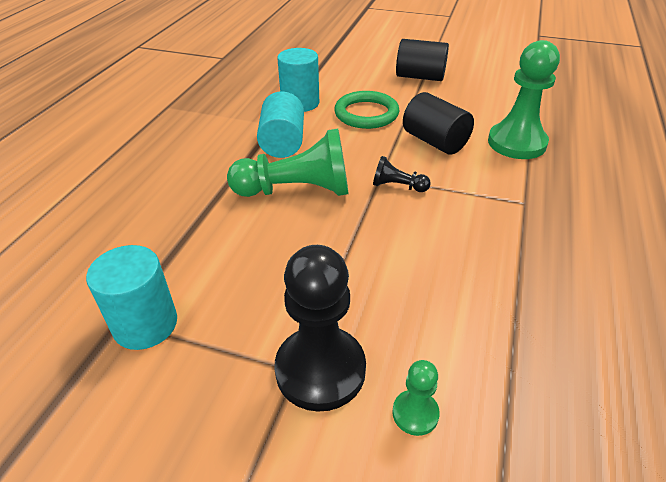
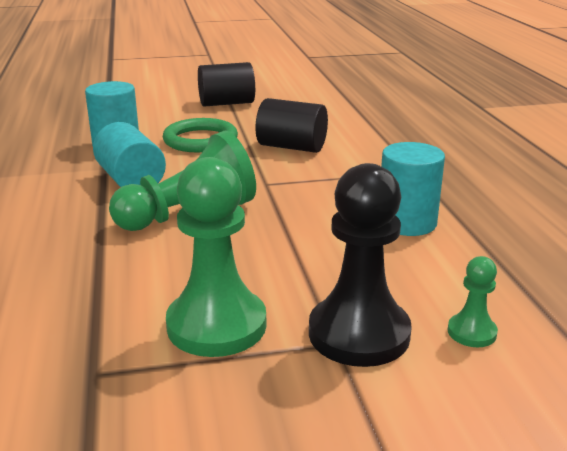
camera: 30 degrees left, 15 degrees down
turquoise cylinder [86,245,177,350] -> turquoise cylinder moved to [381,142,445,236]
black pawn [373,156,431,192] -> none
green pawn [488,40,560,159] -> green pawn moved to [166,157,266,357]

